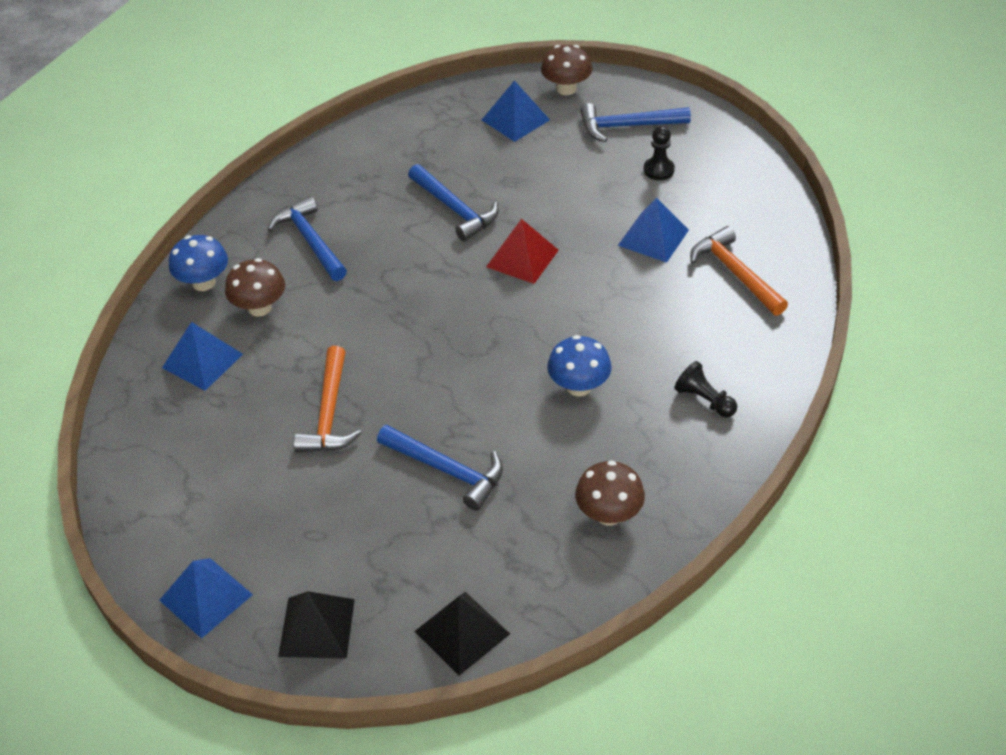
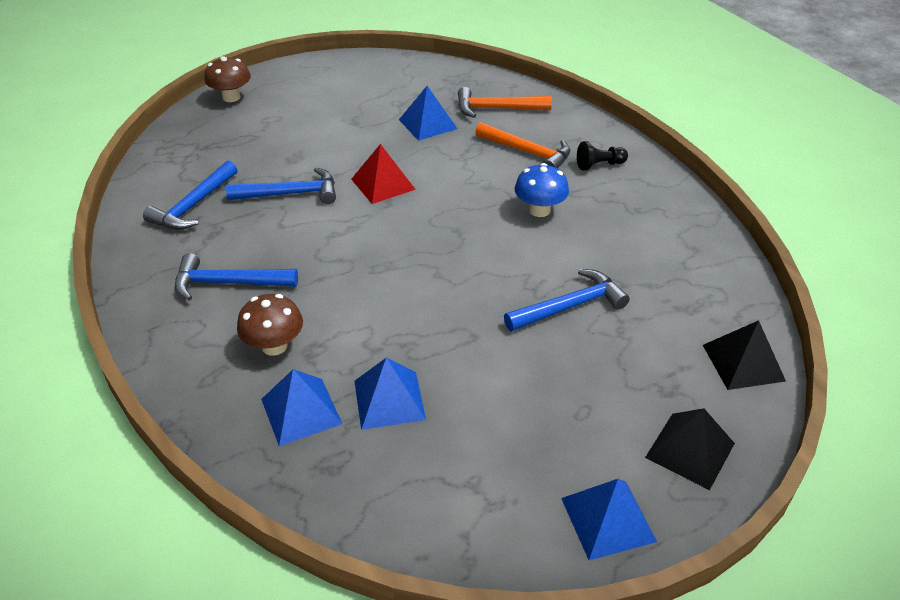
camera: 60 degrees left, 5 degrees down
blue mushroom [169,235,228,291] -> none
orange hammer [294,346,361,452] -> orange hammer moved to [475,122,570,169]
blue pyramid [482,80,550,142] -> blue pyramid moved to [354,358,426,430]
brown mushroom [575,460,645,526] -> none
blue hammer [580,103,691,142] -> blue hammer moved to [143,161,237,230]
black pawn [644,126,675,180] -> none

